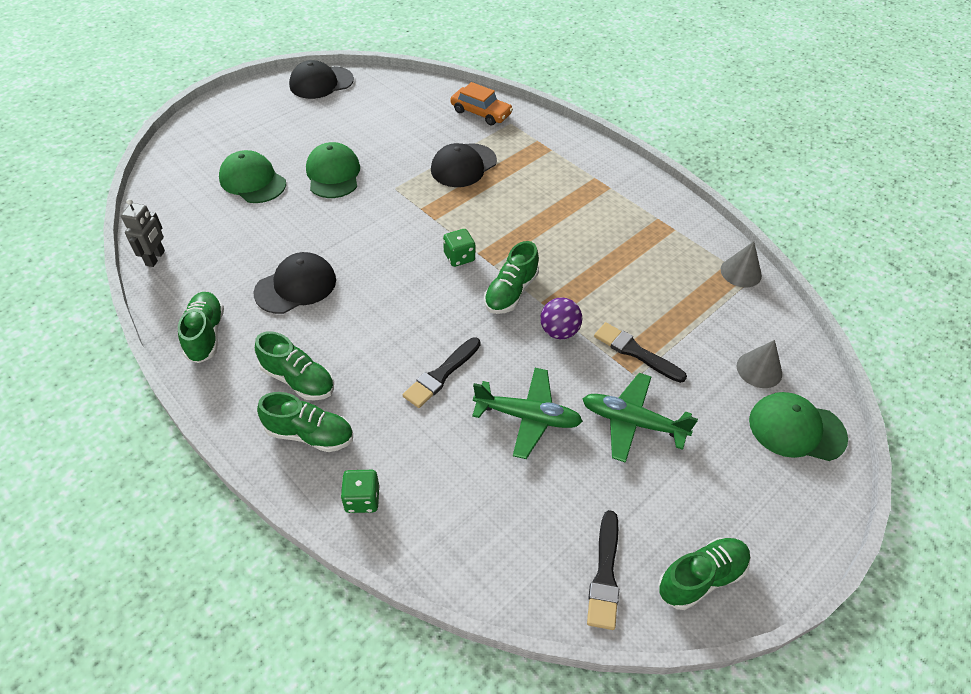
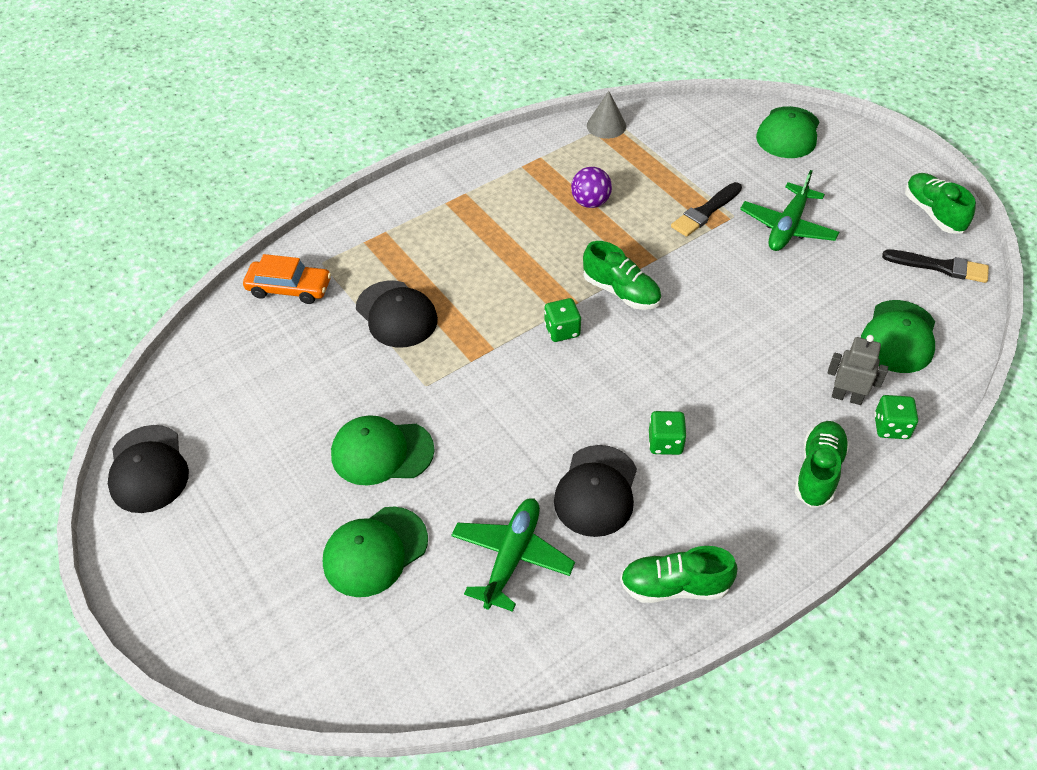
camera: 80 degrees left, 0 degrees up
grey robot [121,199,165,267] -> grey robot moved to [827,335,888,405]
black cap [254,252,336,314] -> black cap turned 135 degrees counterclockwise [554,445,637,537]
green shoe [255,331,334,401] -> none
black brush [403,337,481,408] -> none
orange car [451,82,513,126] -> orange car turned 60 degrees clockwise [243,254,331,304]
green plane [472,368,583,459] -> green plane moved to [451,498,575,612]
purple ball [540,297,582,339] -> purple ball moved to [571,167,612,208]
grey cone [737,340,782,388] -> none
none -> green dice [649,411,687,455]
none -> green cap [861,300,935,373]

